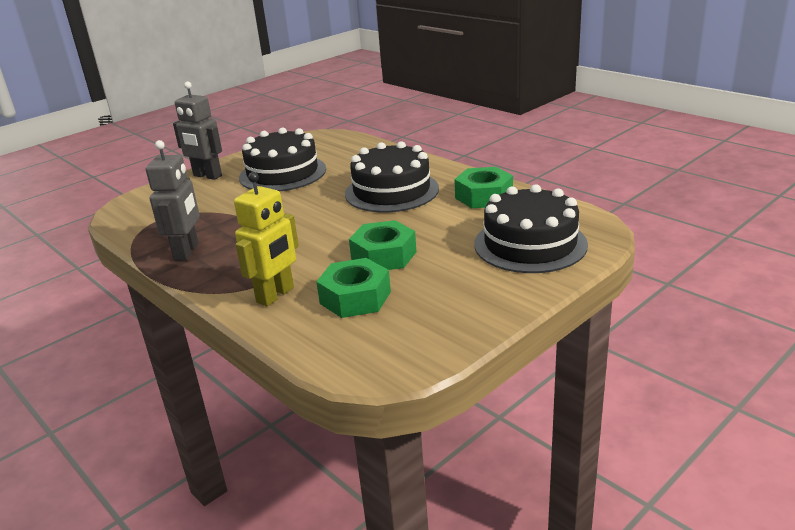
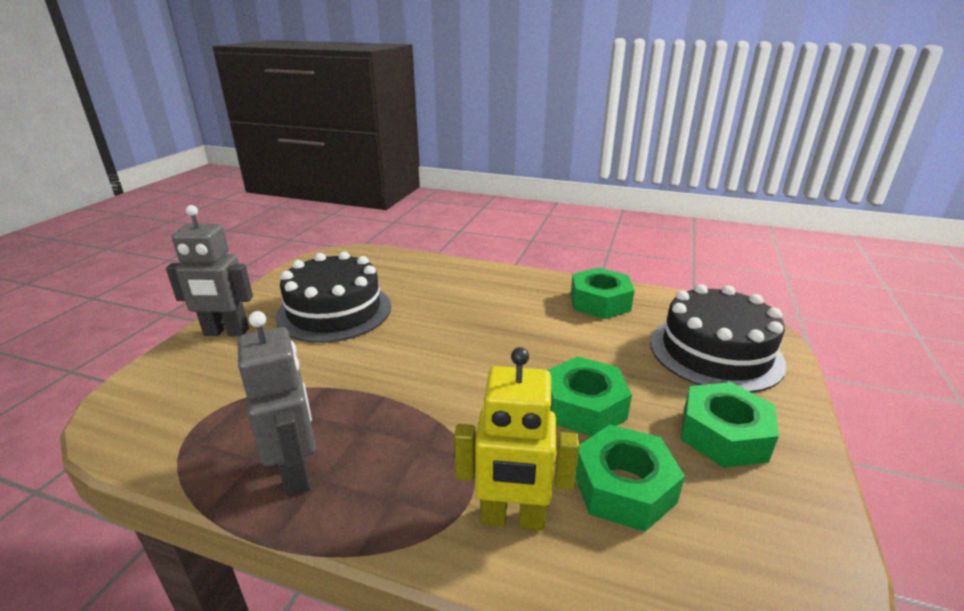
camera: 30 degrees left, 0 degrees up
yellow robot [234,172,299,306] -> yellow robot turned 90 degrees clockwise [454,347,579,530]
black cake [345,141,439,212] -> none
none -> green nut [681,382,779,468]

